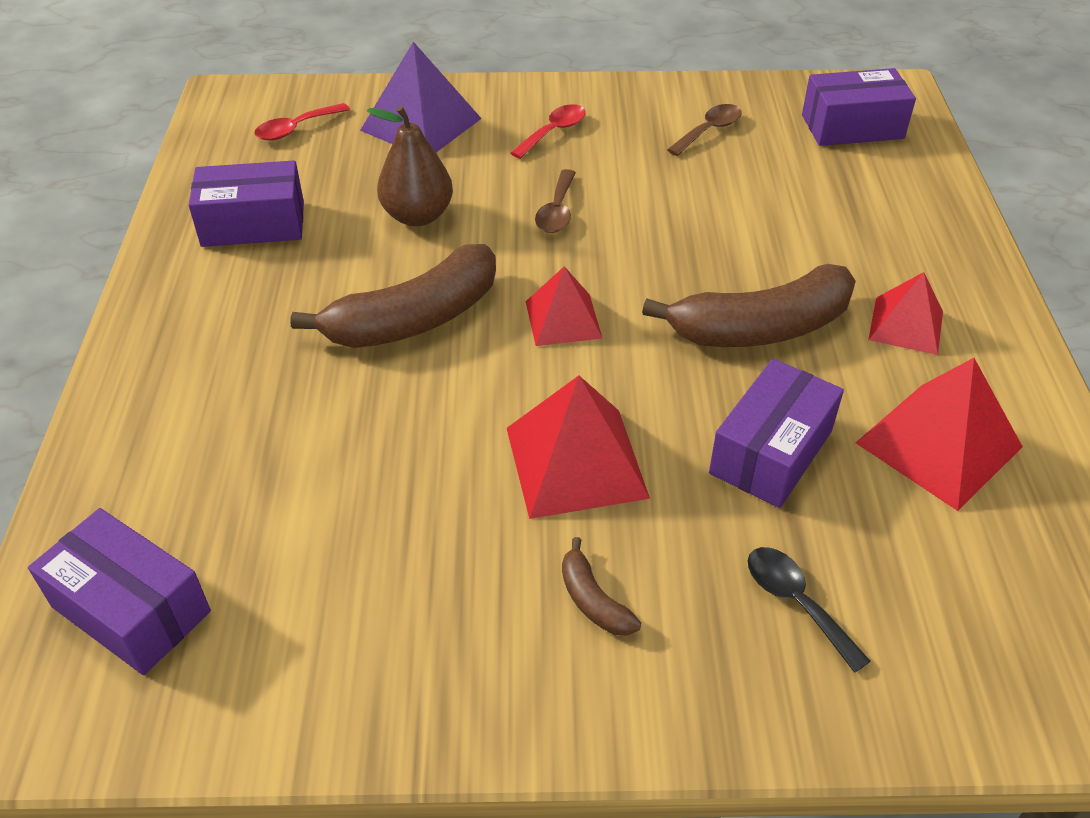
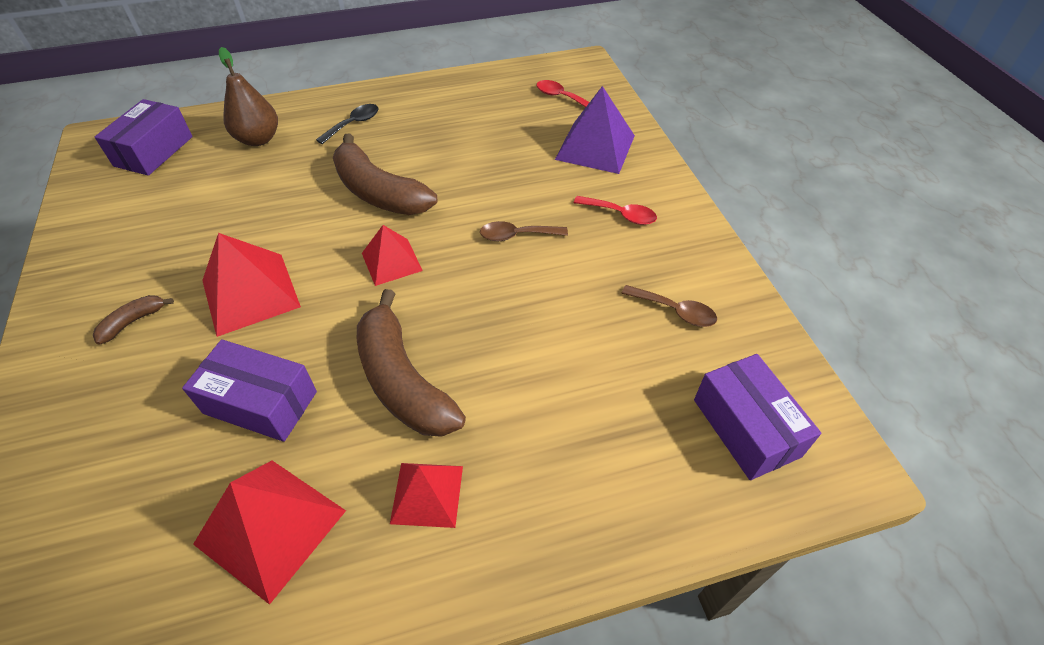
camera: 75 degrees right, 5 degrees up
purple box [189,160,304,247] -> none
brown pear [367,106,453,226] -> brown pear moved to [219,47,278,146]
black spoon [748,547,871,673] -> black spoon moved to [316,104,378,144]

